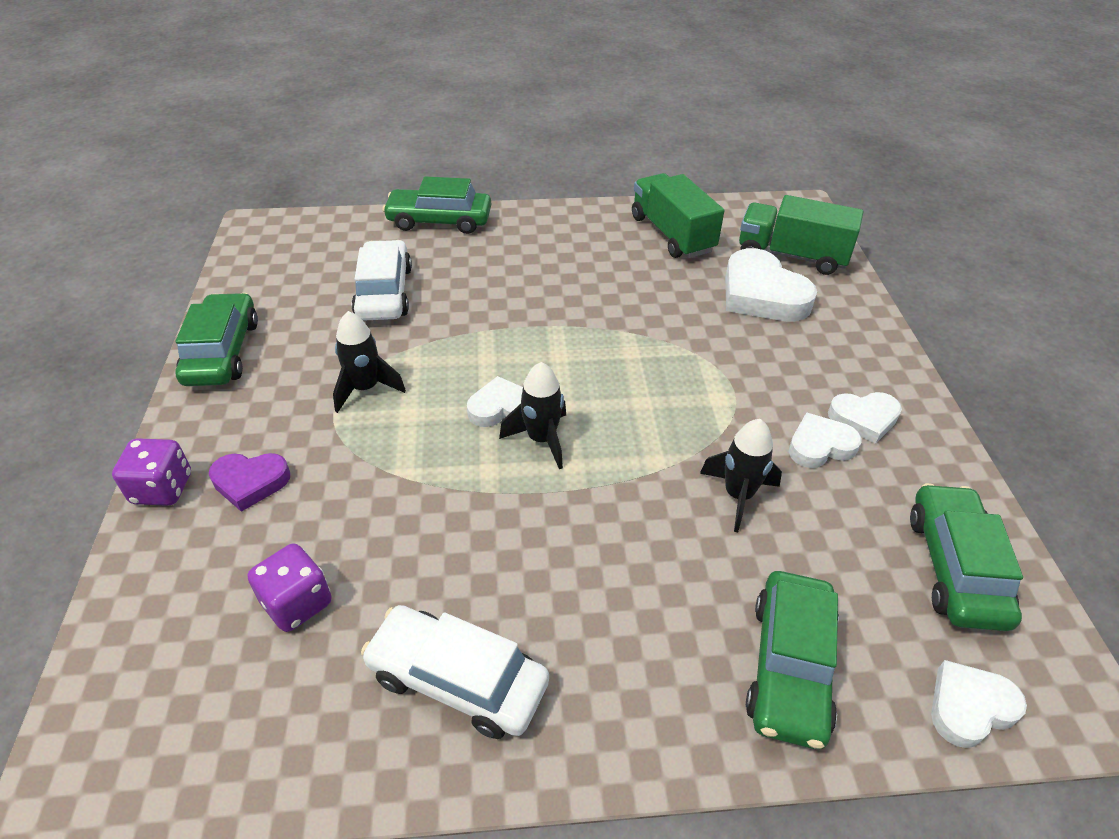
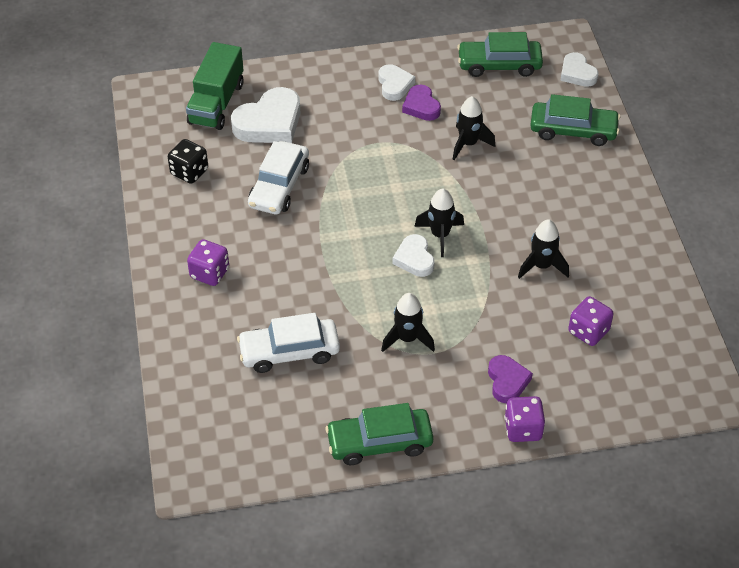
camera: 95 degrees left, 5 degrees up
white car [361,605,549,739] -> white car moved to [248,141,309,214]
green car [382,176,491,234] -> none
green truck [632,173,724,258] -> black dice [168,139,208,184]
white heart [789,412,862,468] -> purple heart [402,85,441,121]
none -> purple dice [187,239,229,286]
none -> black rocket [518,219,569,279]

